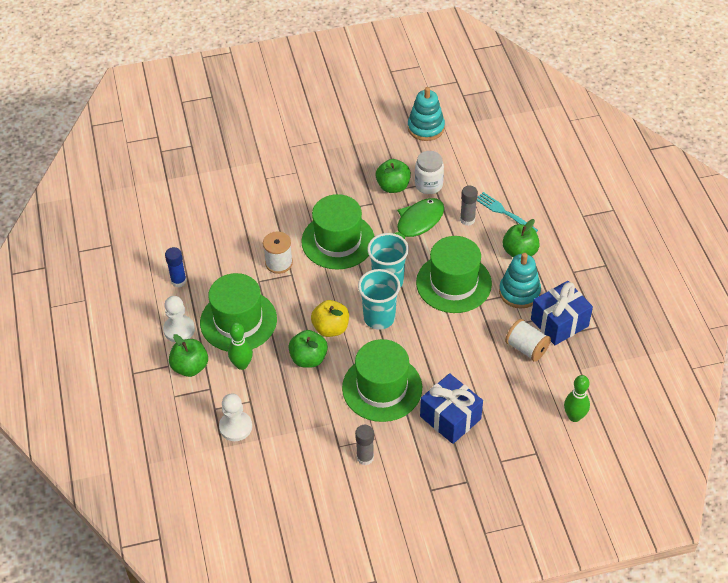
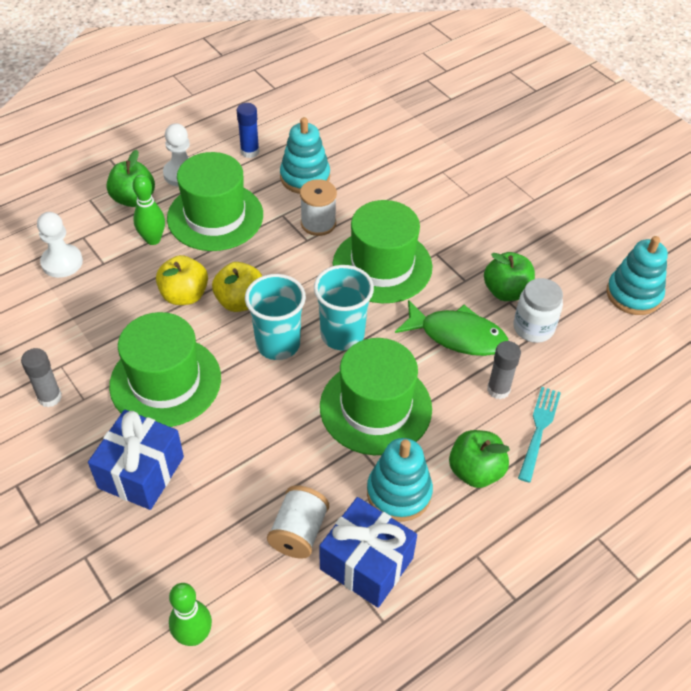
camera: 65 degrees right, 0 degrees up
green apple [288,330,328,368] -> yellow apple [156,255,208,305]
none -> turquoise stacking toy [280,117,330,194]

